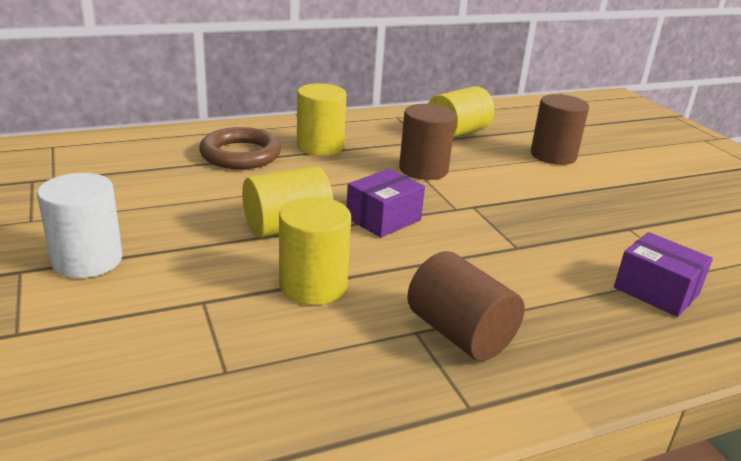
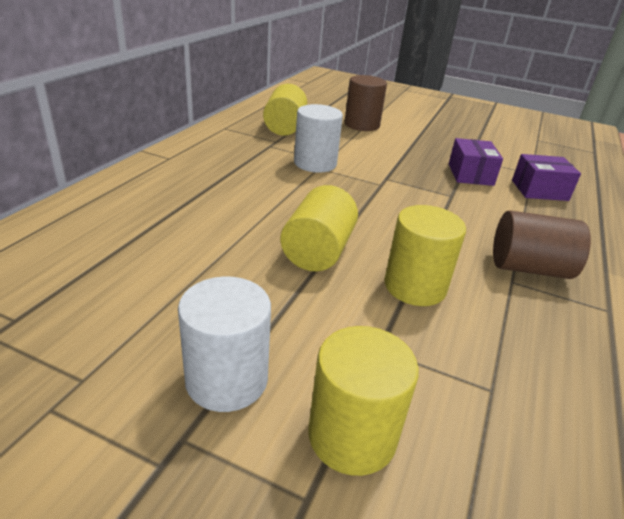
camera: 45 degrees left, 5 degrees up
brown ring [199,127,281,169] -> none
yellow cylinder [297,83,347,156] -> yellow cylinder moved to [309,326,419,476]
purple box [346,169,425,238] -> purple box moved to [449,138,503,186]
brown cylinder [399,104,456,180] -> white cylinder [294,104,343,173]

